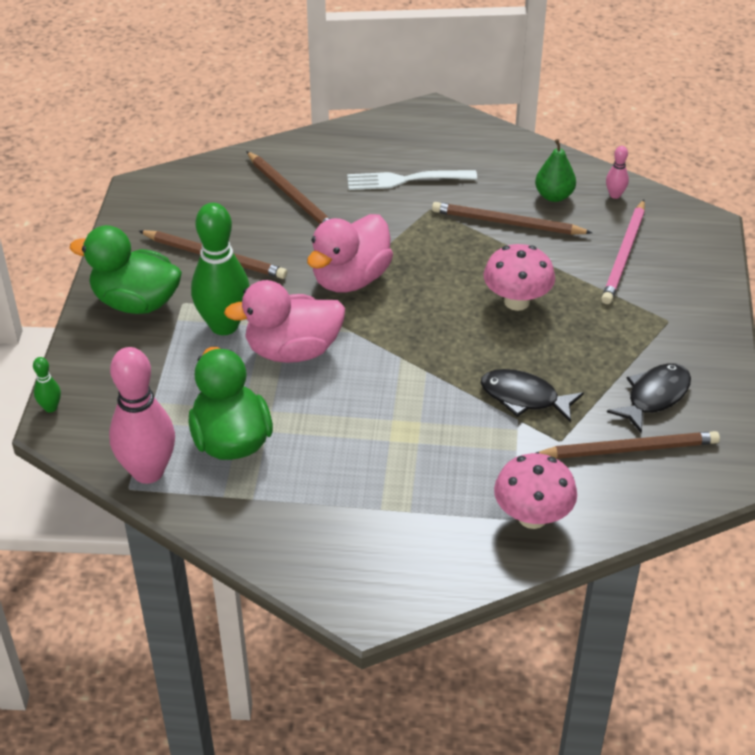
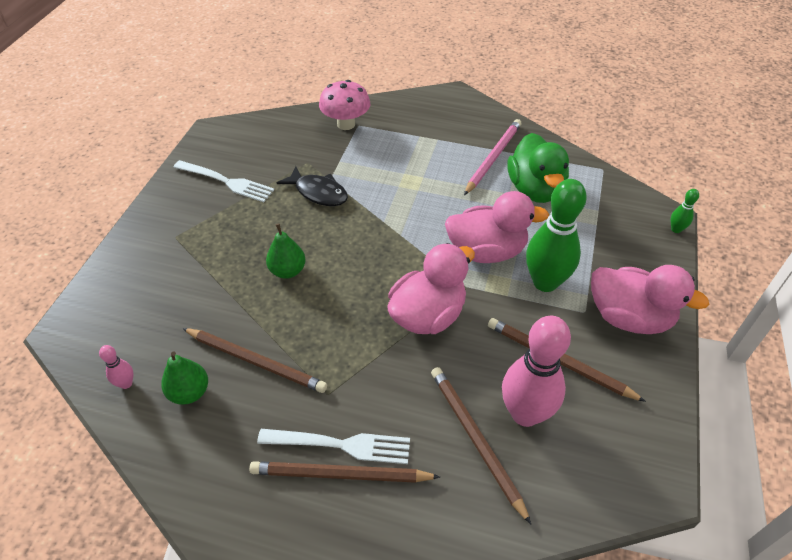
camera: 170 degrees left, 5 degrees up
green duck [70,225,182,314] -> pink duck [591,265,710,334]
pink bowling pin [109,347,175,484] -> pink bowling pin moved to [502,316,571,427]
pink mushroom [484,244,555,311] -> green pear [266,223,306,279]
brown pencil [536,431,720,459] -> brown pencil moved to [249,461,440,483]
pink pencil [601,200,645,304] -> pink pencil moved to [464,119,521,195]
black fish [607,363,691,433] -> white fork [173,160,274,202]

